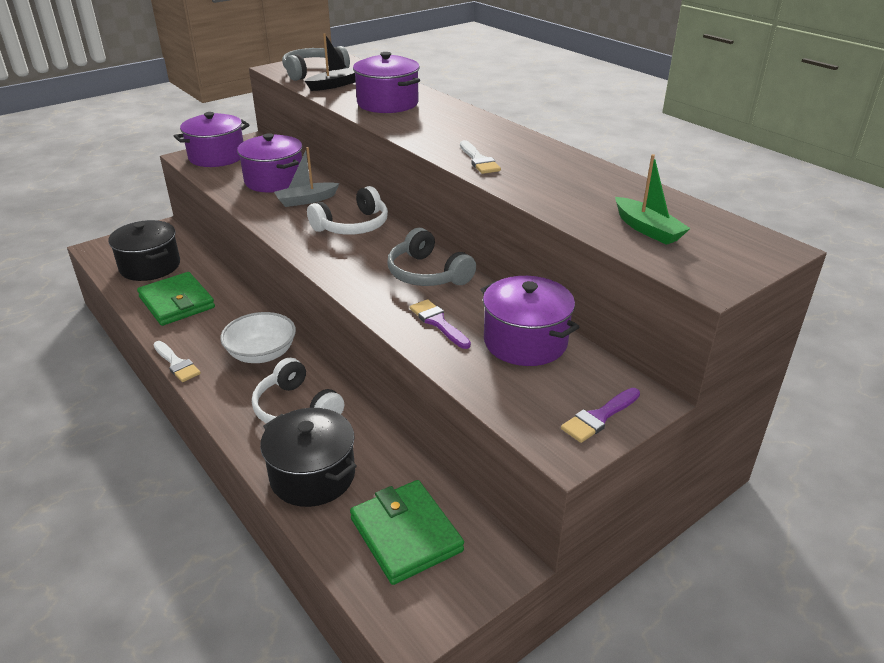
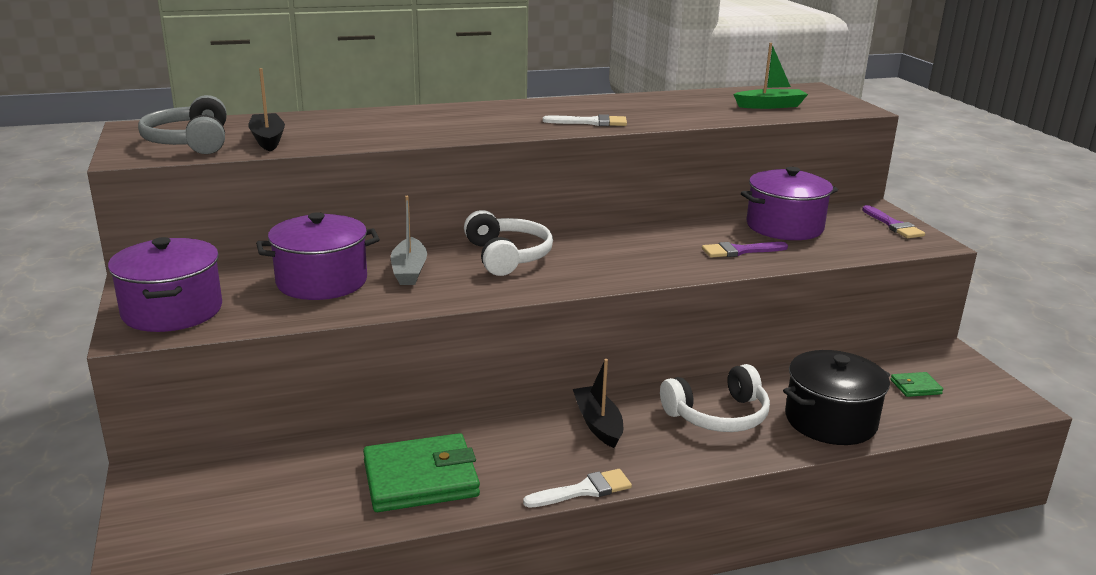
camera: 70 degrees left, 10 degrees down
black pot [108,220,180,281] -> none
white bowl [220,312,296,363] -> black boat [573,359,623,448]
green wallet [350,480,464,585] -> green wallet [890,372,943,397], size x0.45
purple pot [353,52,420,113] -> none
grey headphones [387,228,476,286] -> none

